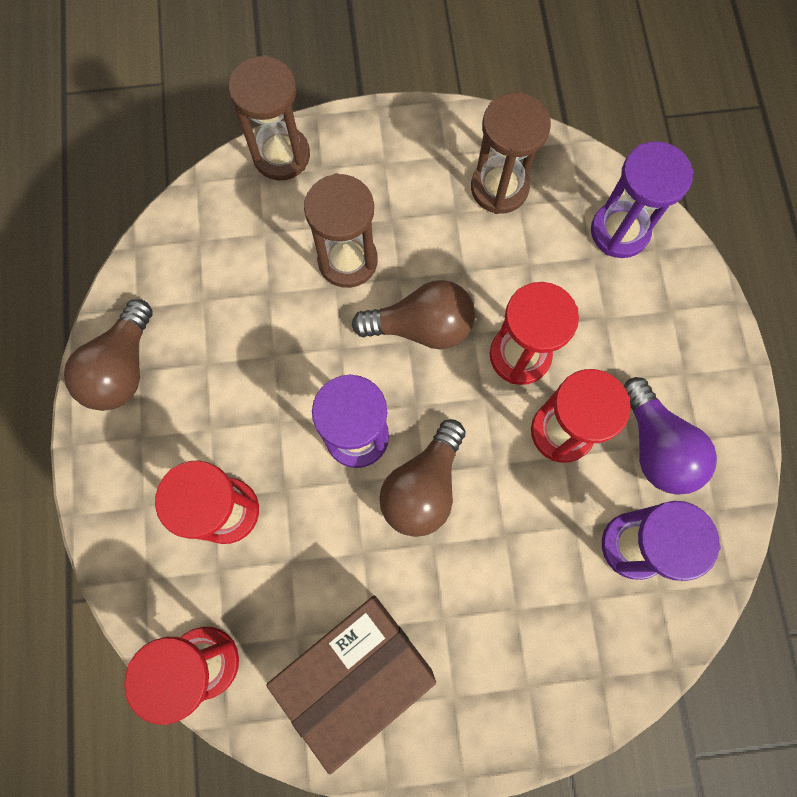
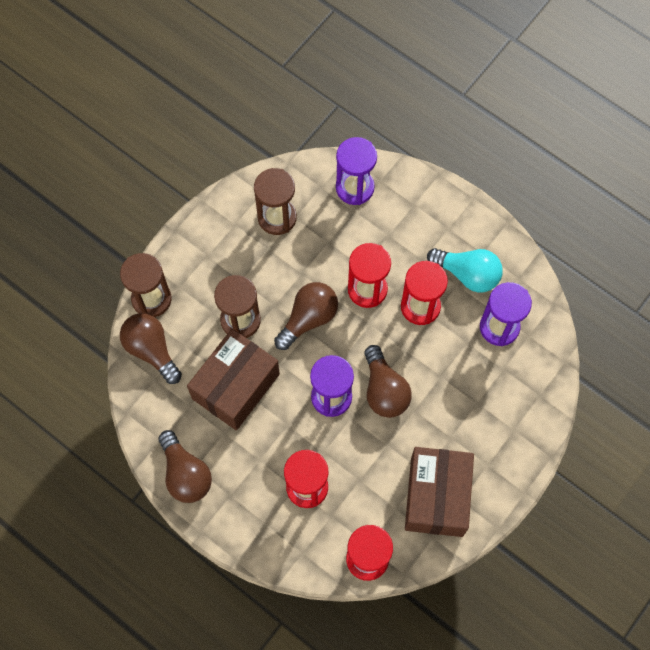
camera: 45 degrees left, 5 degrees down
purple light bulb [624,377,717,495] -> turquoise light bulb [427,248,503,293]
none -> brown light bulb [120,313,182,384]
none -> brown box [187,329,280,430]

